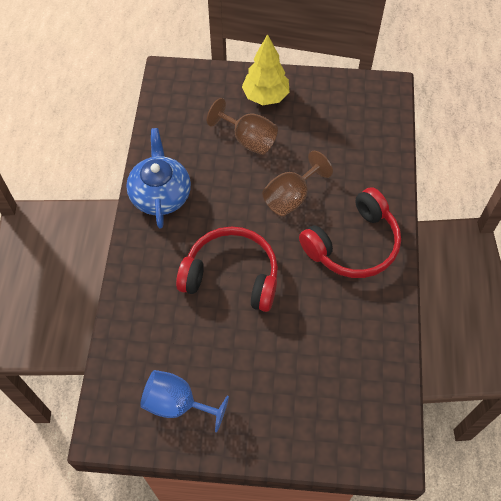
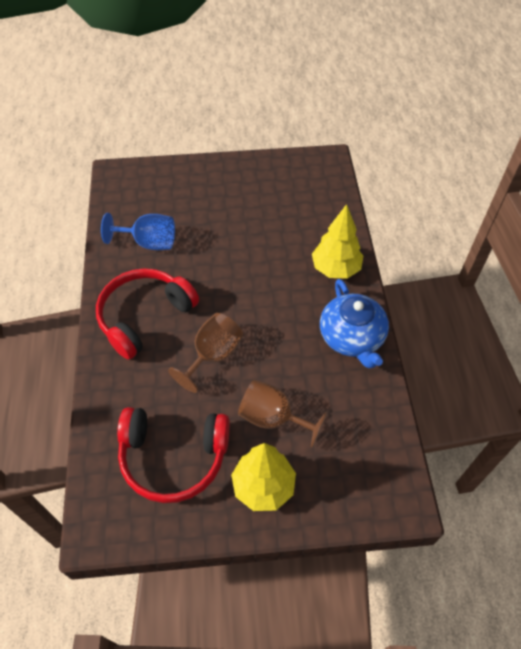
camera: 170 degrees right, 5 degrees down
blue goblet [140,370,229,433] -> blue goblet moved to [101,213,175,250]
red headphones [176,226,278,312] -> red headphones moved to [117,407,230,503]
none -> yellow tree [312,204,363,279]

